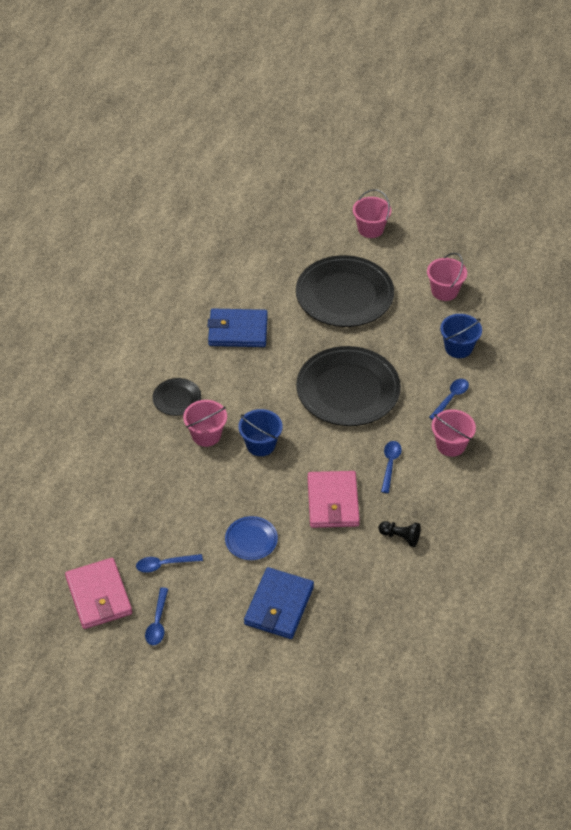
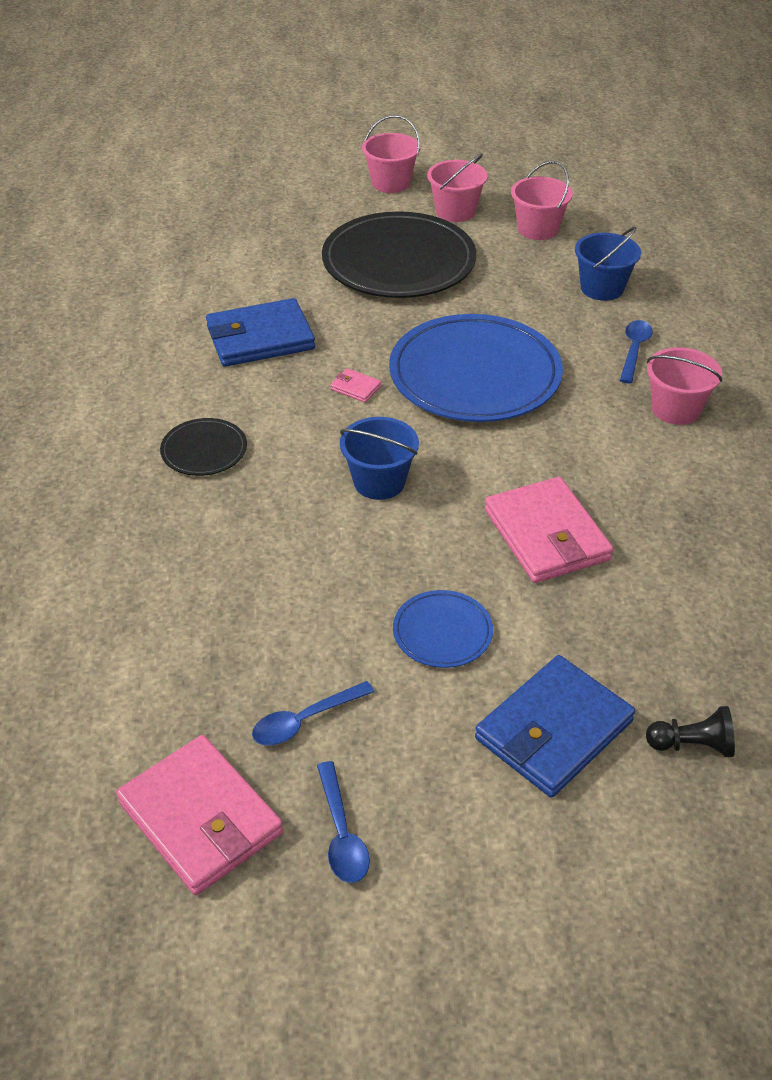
camera: 20 degrees left, 5 degrees down
pink bucket [183,400,227,447] -> pink bucket moved to [427,153,488,222]
blue wallet [244,567,314,639] -> blue wallet turned 45 degrees clockwise [475,655,635,797]
black plate [296,346,401,426] -> blue plate [389,314,563,422]
black pawn [378,521,421,547] -> black pawn moved to [646,706,735,757]
blue spoon [381,441,402,493] -> none
none -> pink wallet [330,368,381,403]

